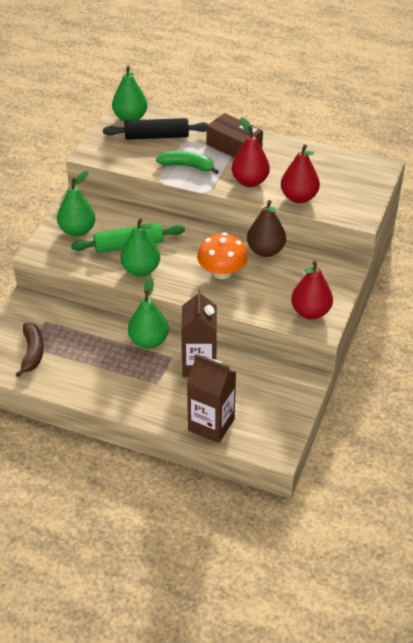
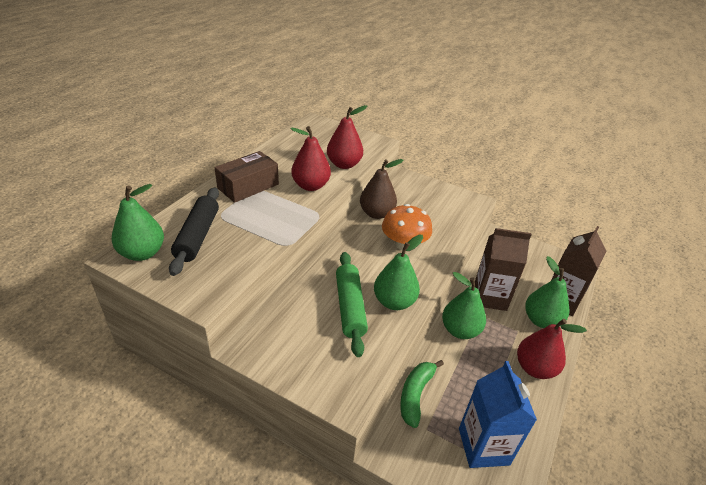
camera: 85 degrees left, 5 degrees down
brown banana [16,323,44,377] -> blue carton [459,361,537,468]
green pear [57,170,96,237] -> green pear moved to [525,256,569,328]
green banana [156,151,219,174] -> green banana moved to [400,360,444,428]
red pear [291,261,333,319] -> red pear moved to [517,319,587,379]

